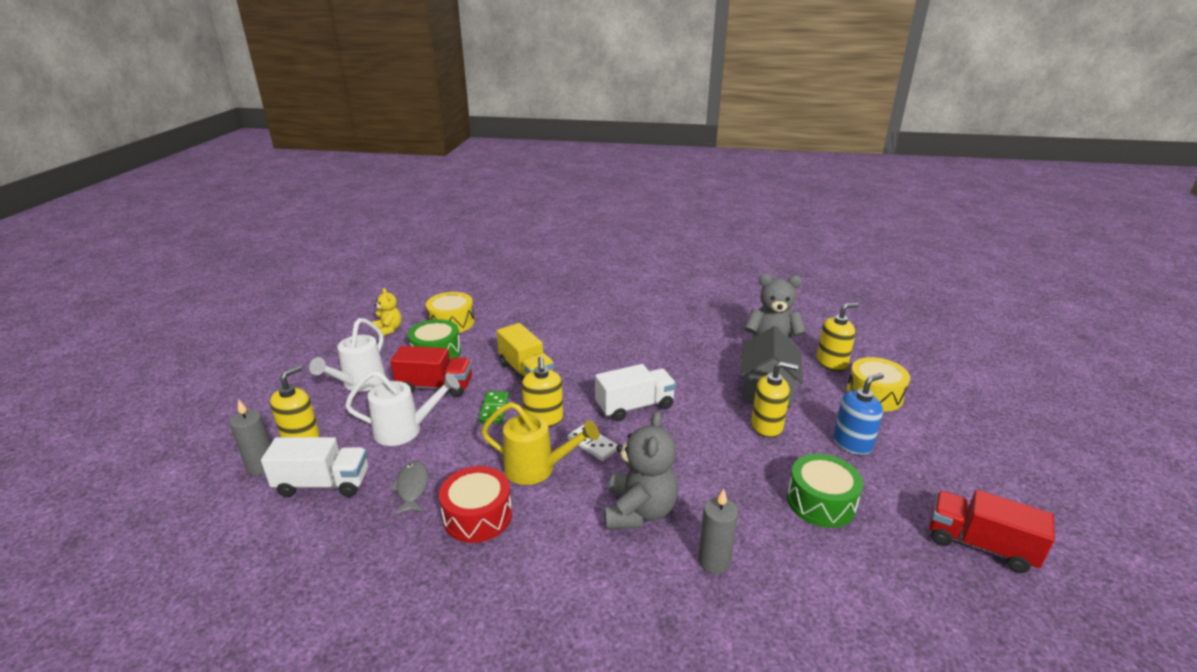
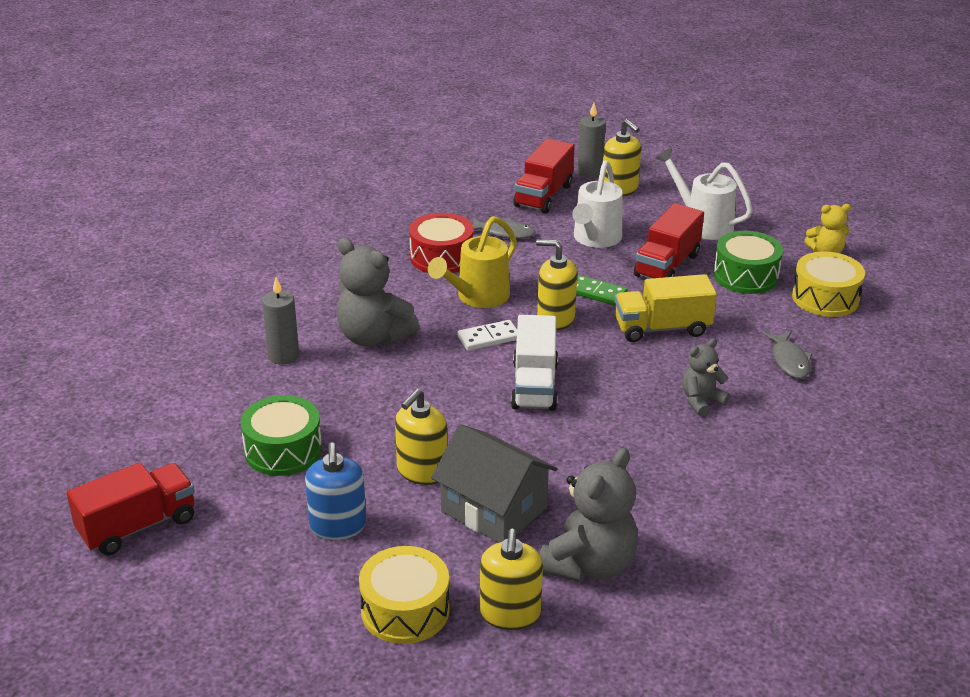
camera: 115 degrees right, 5 degrees up
white truck [261,437,368,497] -> red truck [513,138,575,213]
none -> grey teddy bear [682,338,731,417]
none -> grey fish [763,331,812,379]

